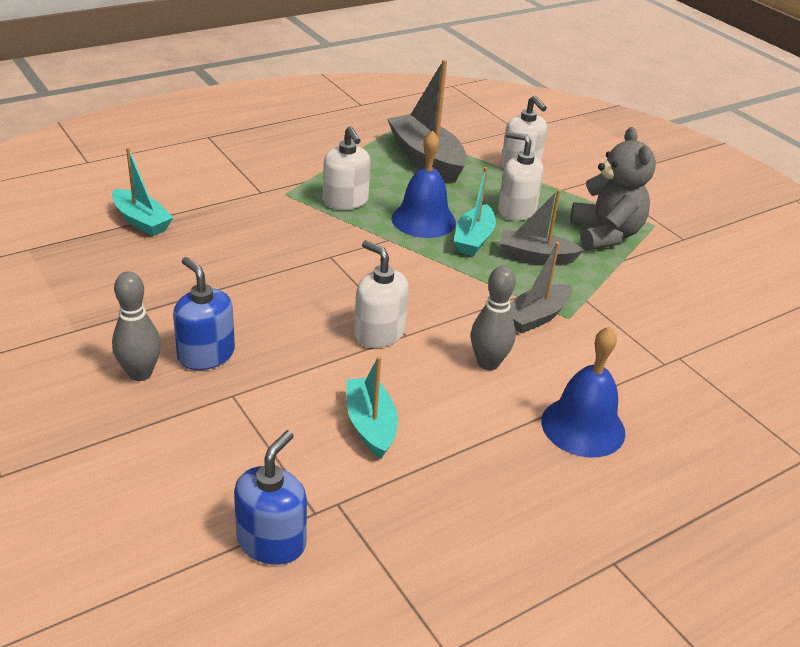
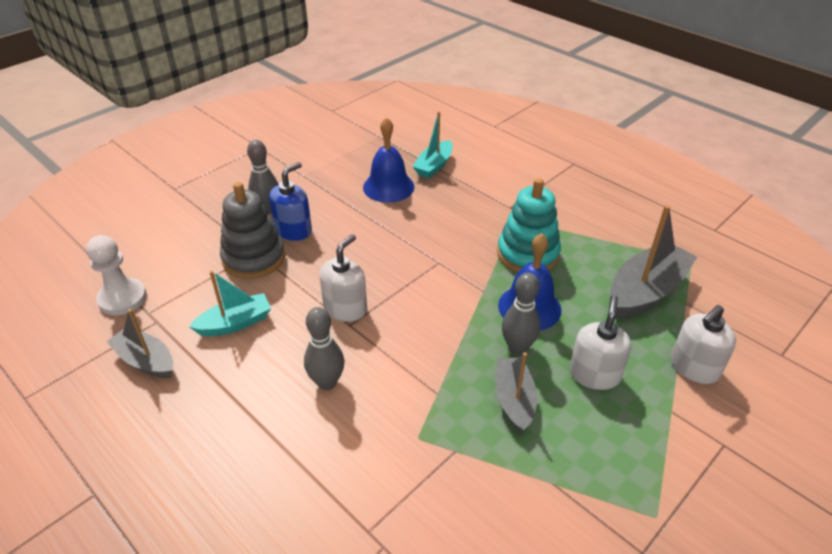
camera: 80 degrees right, 5 degrees up
blue soap dispenser [234,430,307,565] -> white pawn [86,235,147,316]
white soap dispenser [323,126,371,210] -> turquoise stacking toy [497,178,561,272]
turquoise boat [454,167,496,256] -> grey bowling pin [502,273,540,354]
grey boat [510,242,572,333] -> grey boat moved to [106,309,173,378]
blue bell [541,326,625,458] -> blue bell moved to [363,117,414,203]
grey teddy bear [570,127,656,251] -> none
none -> grey stacking toy [220,182,285,279]

